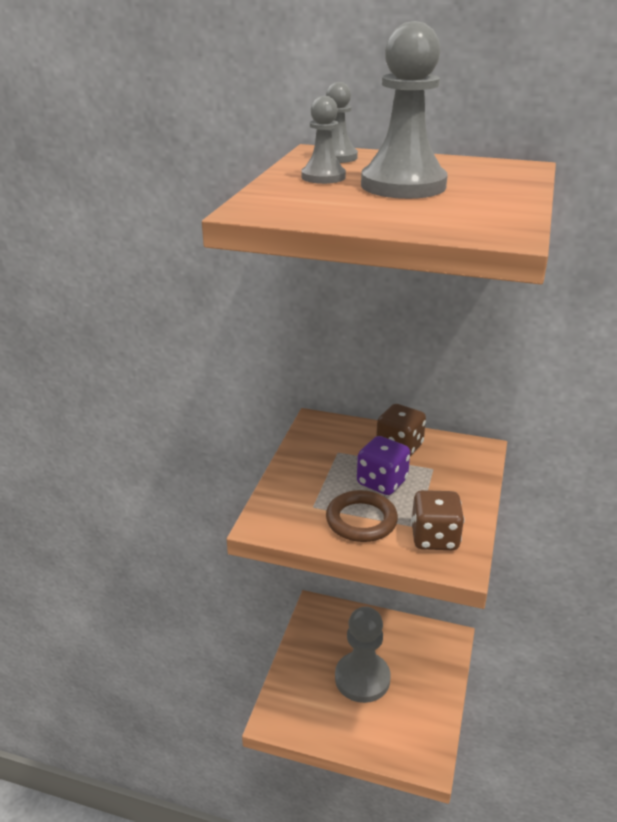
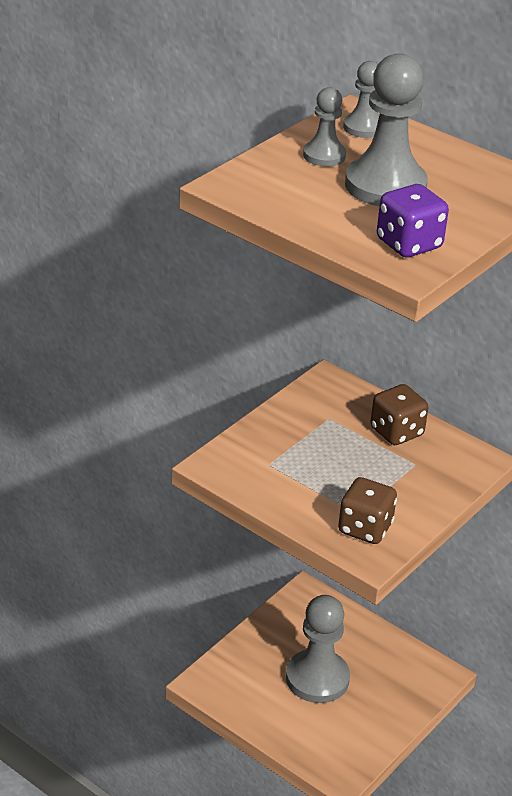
camera: 20 degrees right, 5 degrees up
brown ring [326,490,398,542] -> none
purple dice [357,436,410,495] -> purple dice moved to [377,184,449,257]

